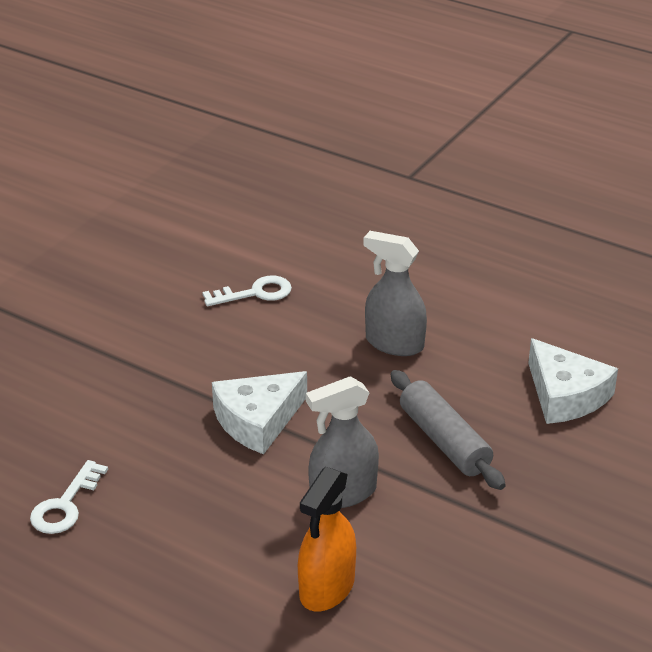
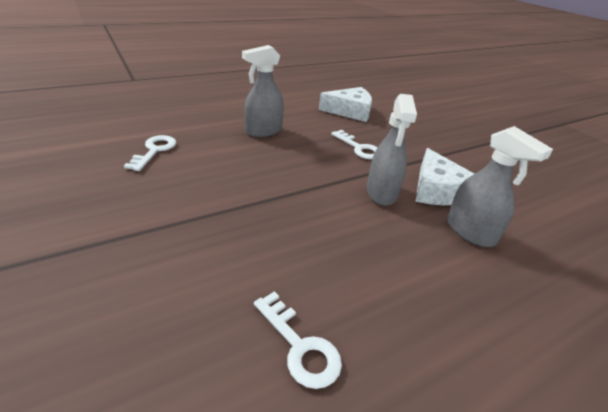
camera: 65 degrees left, 0 degrees up
white cheese [212,371,307,454] -> white cheese moved to [415,148,474,205]
orange spray bottle [298,467,356,611] -> grey spray bottle [447,126,553,247]
grey rolling pin [391,370,506,490] -> white key [331,130,377,159]

